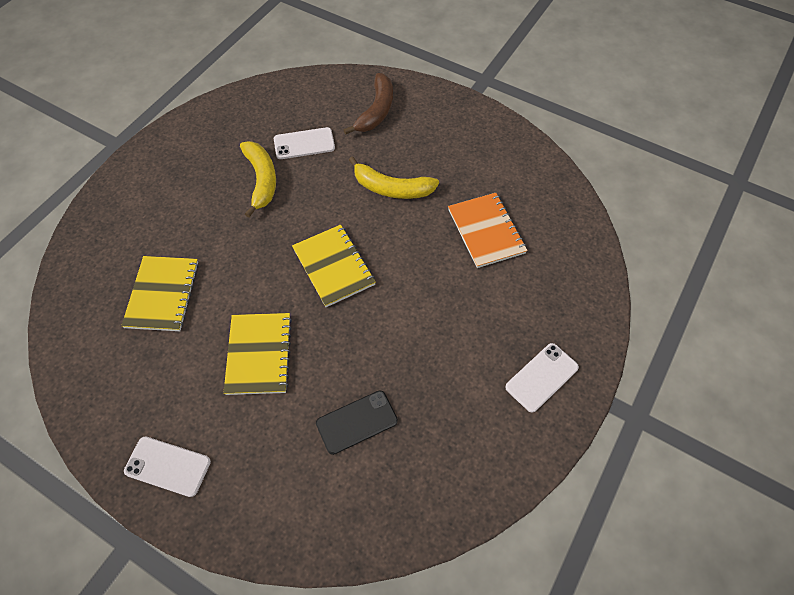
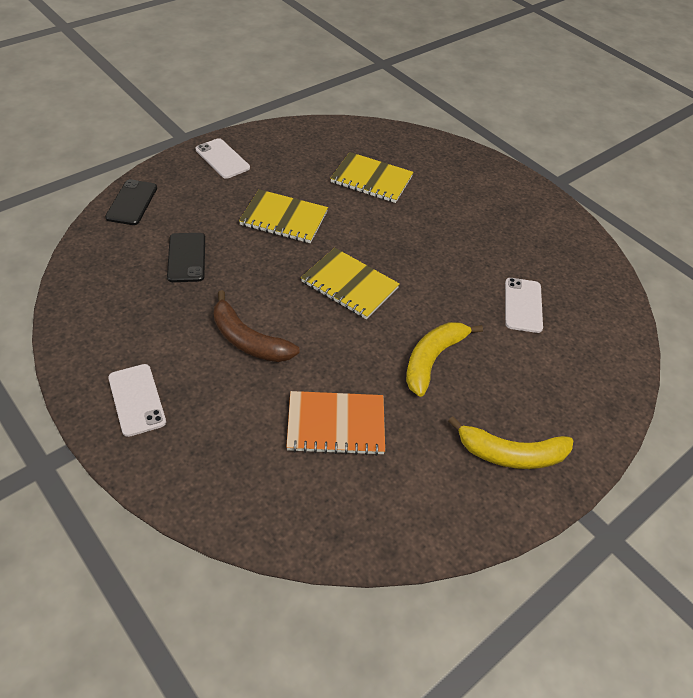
camera: 105 degrees right, 10 degrees down
white phone [124,437,211,497] -> white phone turned 75 degrees counterclockwise [196,138,250,179]
yellow banana [240,141,276,217] -> yellow banana moved to [448,416,573,469]
yellow notebook [292,225,376,307] -> yellow notebook turned 45 degrees clockwise [301,248,400,319]
brown banana [344,73,393,135] -> brown banana moved to [214,290,300,362]
none -> black phone [105,179,157,225]

